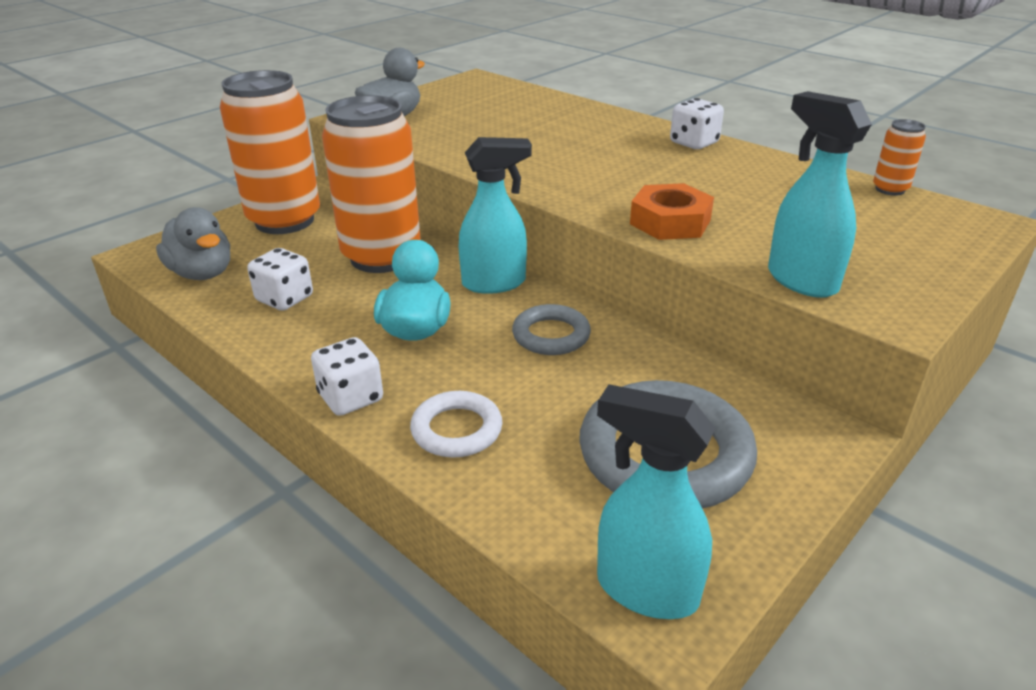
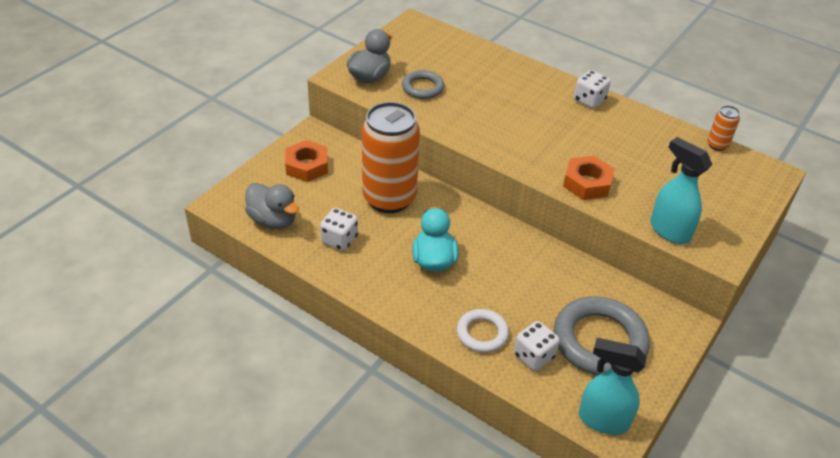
camera: 10 degrees left, 10 degrees up
orange can [220,70,320,234] -> orange nut [285,140,328,182]
white dice [311,337,383,416] -> white dice moved to [514,321,560,371]
turquoise spray bottle [459,137,532,294] -> none
grey ring [512,304,591,355] -> grey ring moved to [402,70,444,99]

